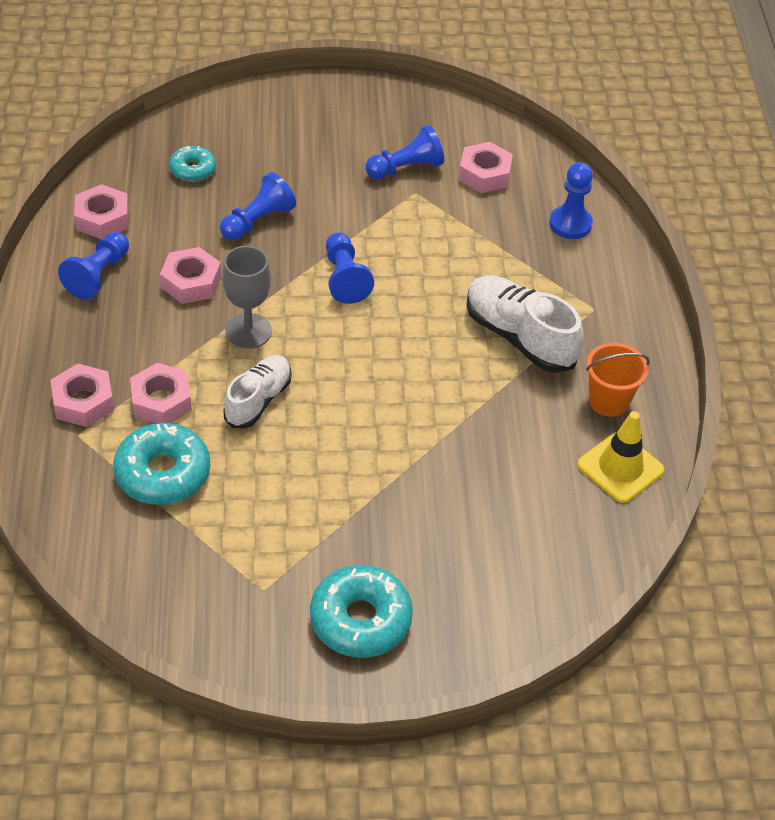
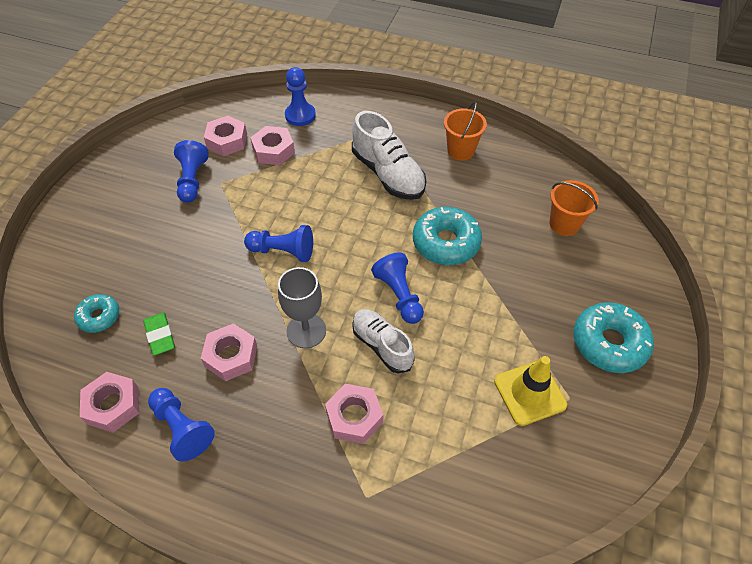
camera: 65 degrees left, 5 degrees up
pink nut [51,363,114,427] -> pink nut moved to [250,126,295,165]
turquoise donut [113,423,210,505] -> turquoise donut moved to [413,207,482,265]
blue pawn [220,172,296,240] -> blue pawn moved to [371,252,424,324]
white shoe [466,275,583,373] -> white shoe turned 105 degrees counterclockwise [352,111,426,200]
yellow traffic cone [577,411,665,503] -> yellow traffic cone moved to [494,356,567,426]
none -> green eraser [143,312,175,356]
none -> orange bucket [549,180,599,236]

